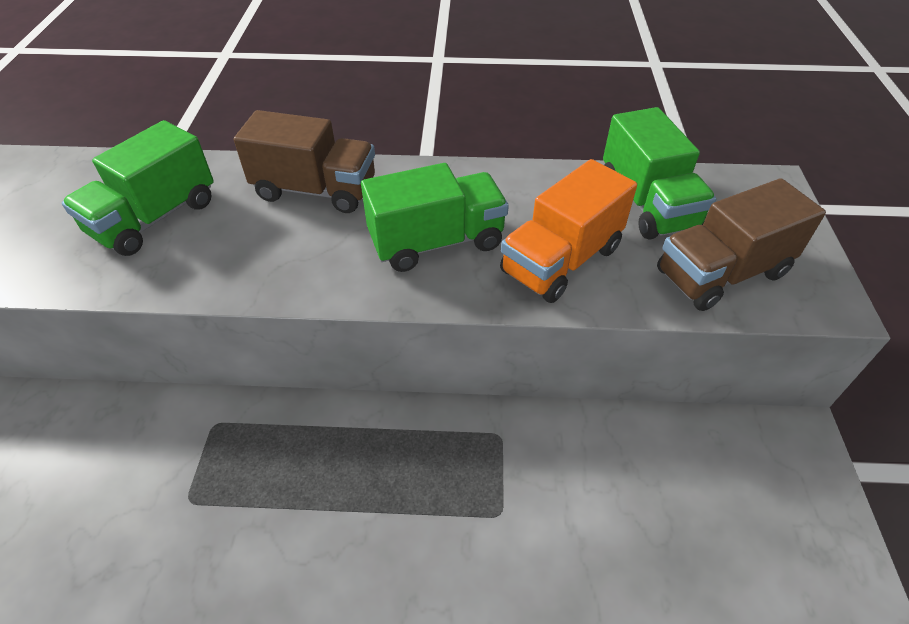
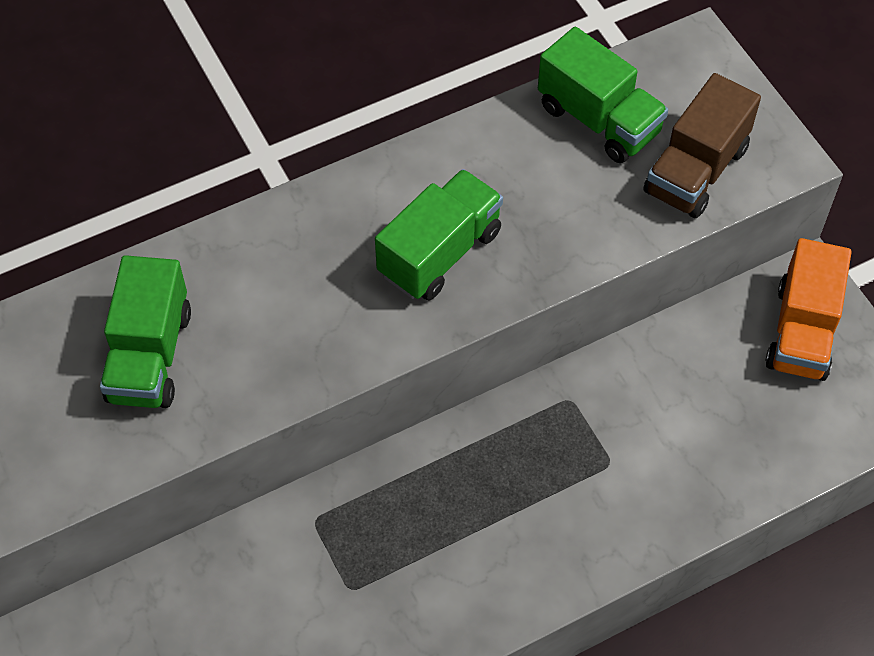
camera: 30 degrees left, 10 degrees up
brown truck [234,110,375,213] -> none
orange truck [500,159,637,303] -> orange truck moved to [766,238,852,381]

